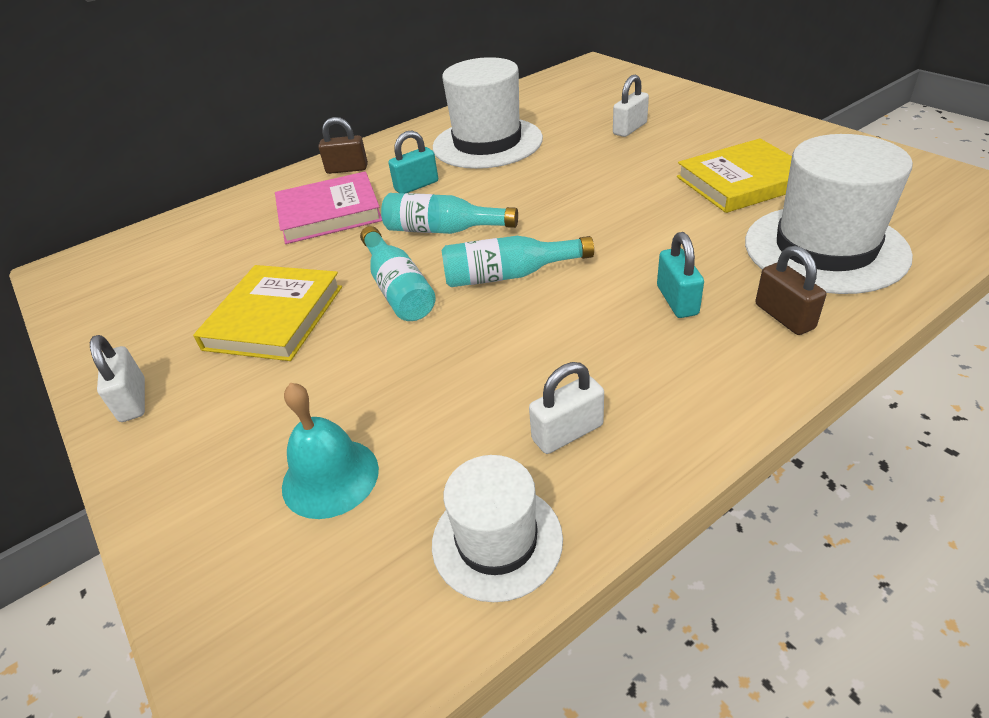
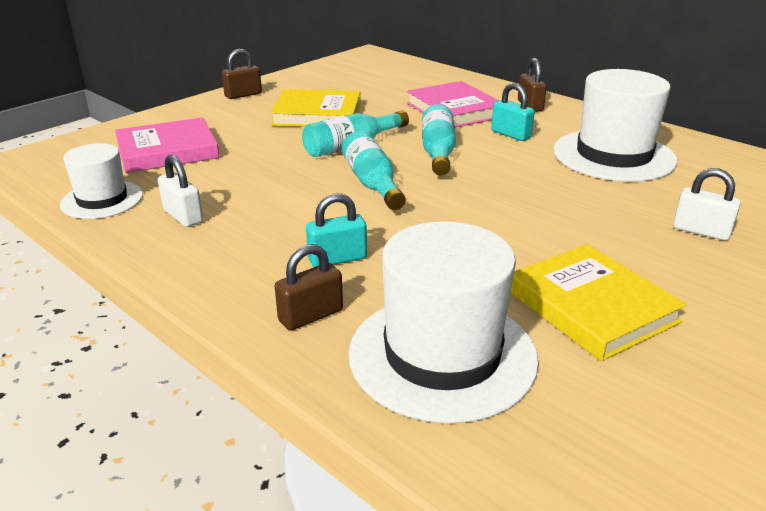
camera: 75 degrees right, 10 degrees down
white padlock [90,335,145,422] -> brown padlock [222,49,262,99]
turquoise bell [282,383,379,519] -> pink book [115,117,220,173]

